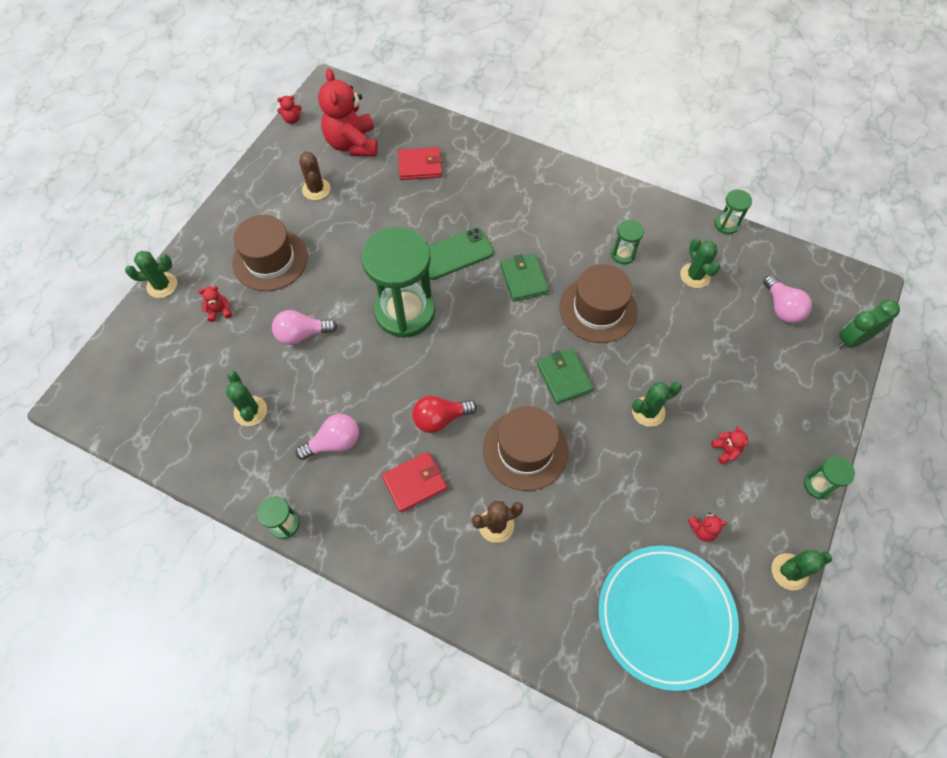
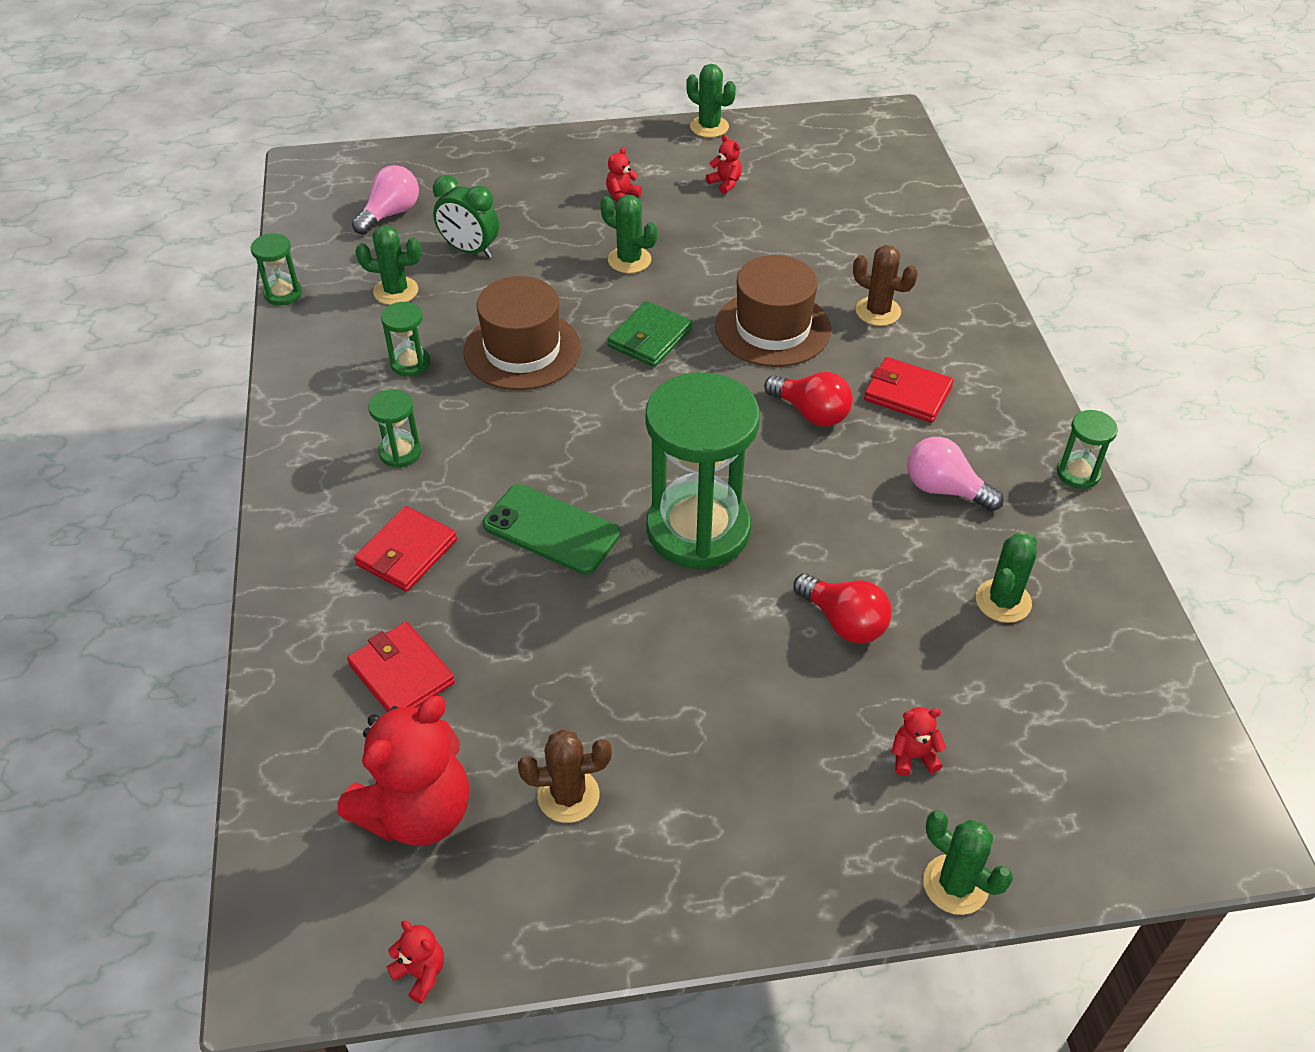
camera: 125 degrees left, 15 degrees down
red teddy bear [198,286,232,322] -> red teddy bear turned 135 degrees clockwise [891,707,946,776]
brown hat [232,215,308,291] -> none
pink light bulb [272,310,337,345] -> red light bulb [793,573,892,643]
brown cactus [299,151,330,200] -> brown cactus turned 45 degrees clockwise [518,730,612,823]
green wallet [500,254,549,302] -> none
turquoise plate [598,546,739,691] -> none
green cactus [680,238,720,288] -> green cactus turned 60 degrees clockwise [355,225,421,305]
green hourglass [804,456,855,499] -> green hourglass moved to [368,389,421,468]
green clock [838,299,900,349] -> green clock moved to [433,175,499,258]
none -> red wallet [354,506,457,592]

